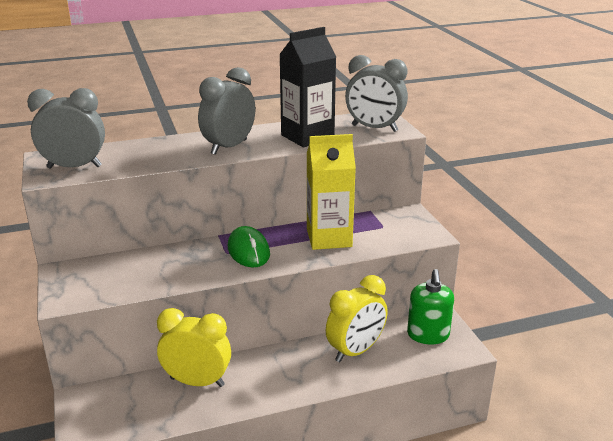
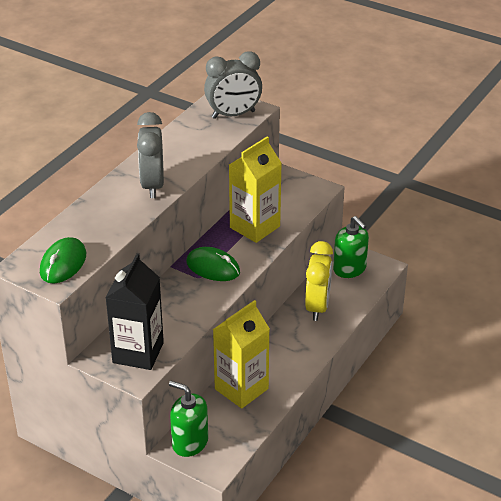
camera: 40 degrees left, 10 degrees up
grey clock [27,88,105,168] -> green mouse [40,237,86,283]
yellow clock [157,308,231,387] -> yellow carton [213,300,270,409]
black carton [279,27,336,147] -> black carton moved to [105,253,164,370]
none -> green soap dispenser [169,381,208,457]

